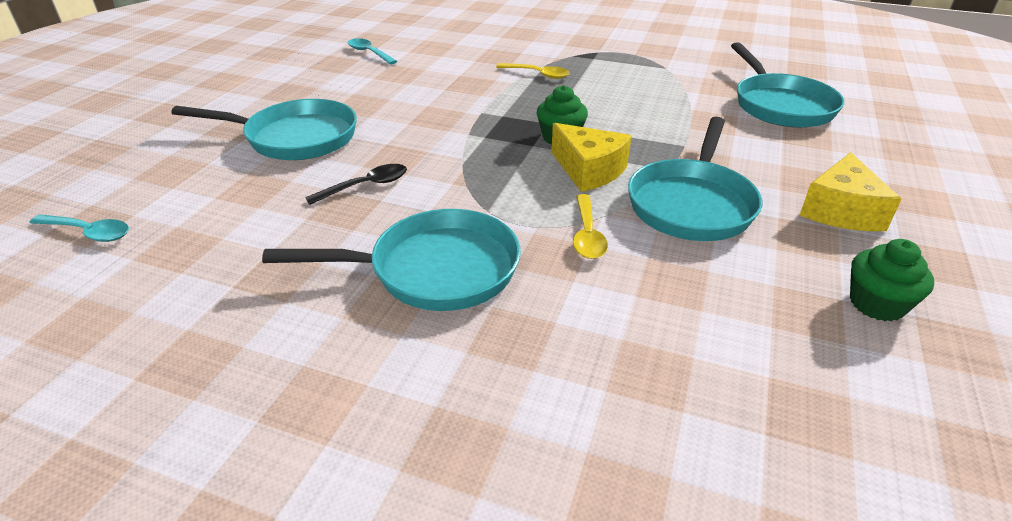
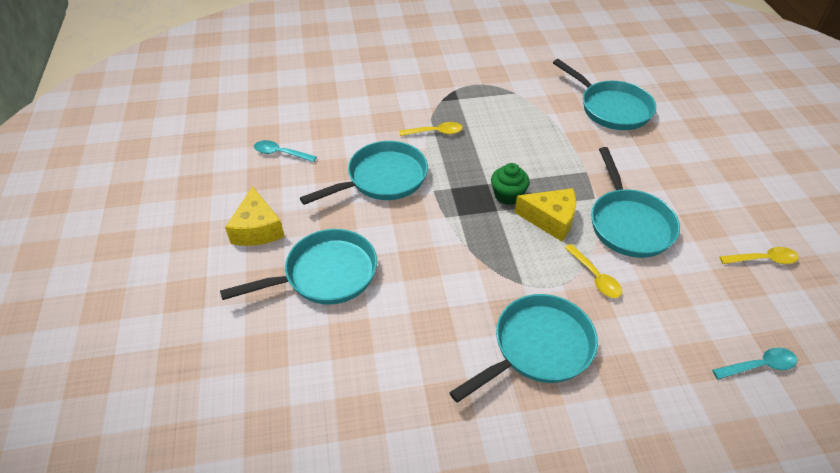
camera: 30 degrees left, 10 degrees up
turquoise spoon [30,214,129,242] -> turquoise spoon moved to [712,348,797,380]
black spoon [305,164,407,205] -> none
yellow cheese [800,152,901,231] -> yellow cheese moved to [225,186,284,246]
green cupcake [850,239,934,321] -> yellow spoon [720,247,799,264]
none -> turquoise pan [300,141,428,205]

